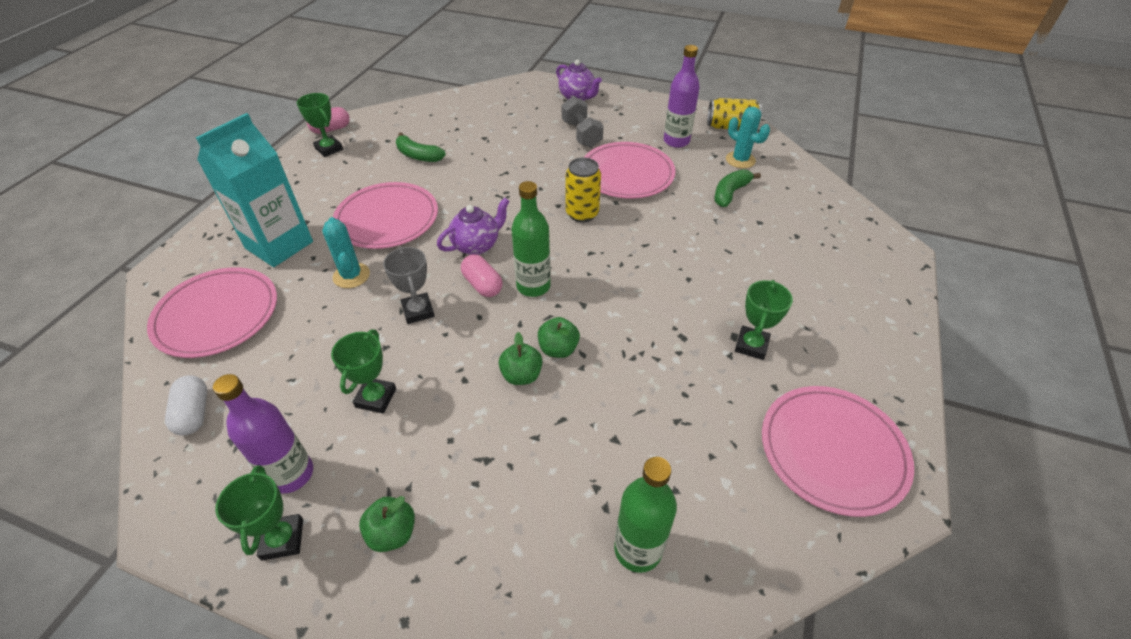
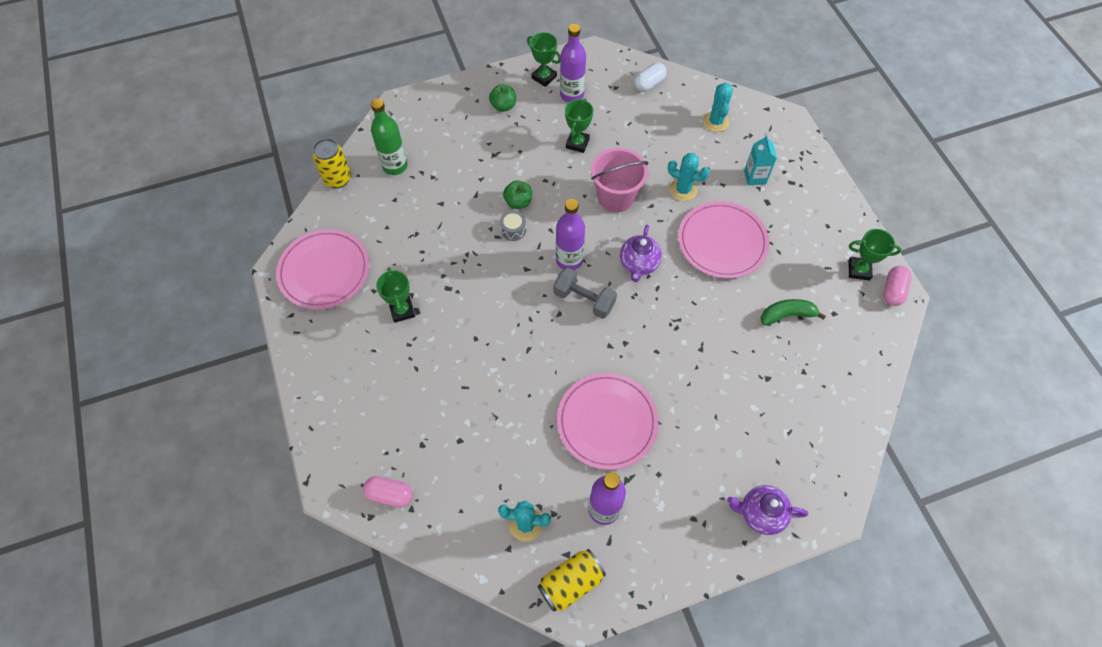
camera: 140 degrees right, 15 degrees up
pink plate [147,267,277,358] -> turquoise cactus [703,83,733,132]
white capsule [165,375,207,436] -> white capsule turned 75 degrees counterclockwise [634,62,667,92]
turquoise carton [196,113,313,267] -> turquoise carton [744,135,777,185], size x0.50
green trophy [331,329,396,414] -> green trophy turned 45 degrees clockwise [565,98,593,153]
grey trophy [383,247,435,324] -> pink bucket [591,148,648,212]
pink capsule [461,254,503,297] -> pink capsule moved to [363,476,413,508]
green bottle [511,181,551,297] -> purple bottle [556,199,585,270]
green apple [538,317,580,358] -> grey drum [500,210,526,241]
grey dumbbell [562,96,604,148] -> grey dumbbell moved to [553,268,617,319]
yellow can [566,157,601,222] -> yellow can moved to [313,139,351,188]
green banana [714,169,761,207] -> none

